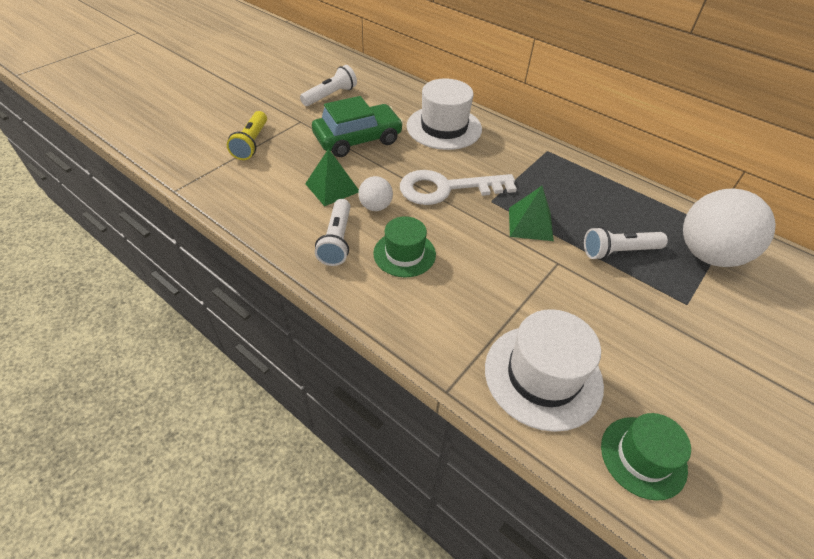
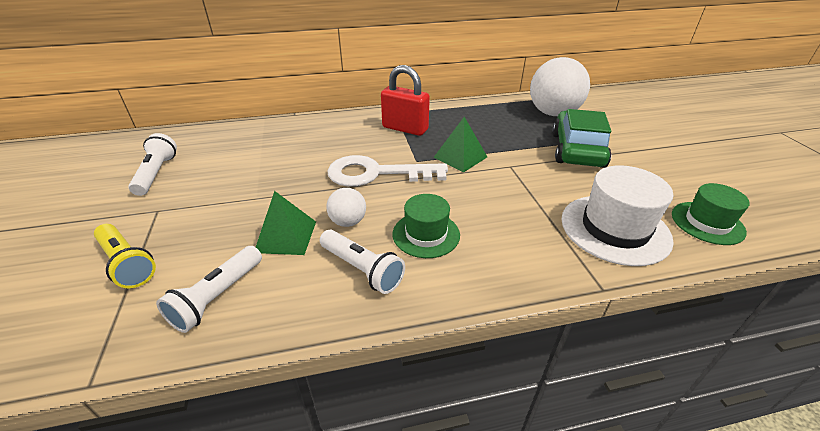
camera: 50 degrees left, 10 degrees down
green car [312,96,403,157] -> green car moved to [552,109,611,168]
white key [400,170,517,205] -> white key turned 60 degrees clockwise [327,155,448,187]
white hat [407,78,482,150] -> none
white flashlight [584,227,668,260] -> white flashlight moved to [156,246,262,333]
none -> red padlock [381,65,430,136]

